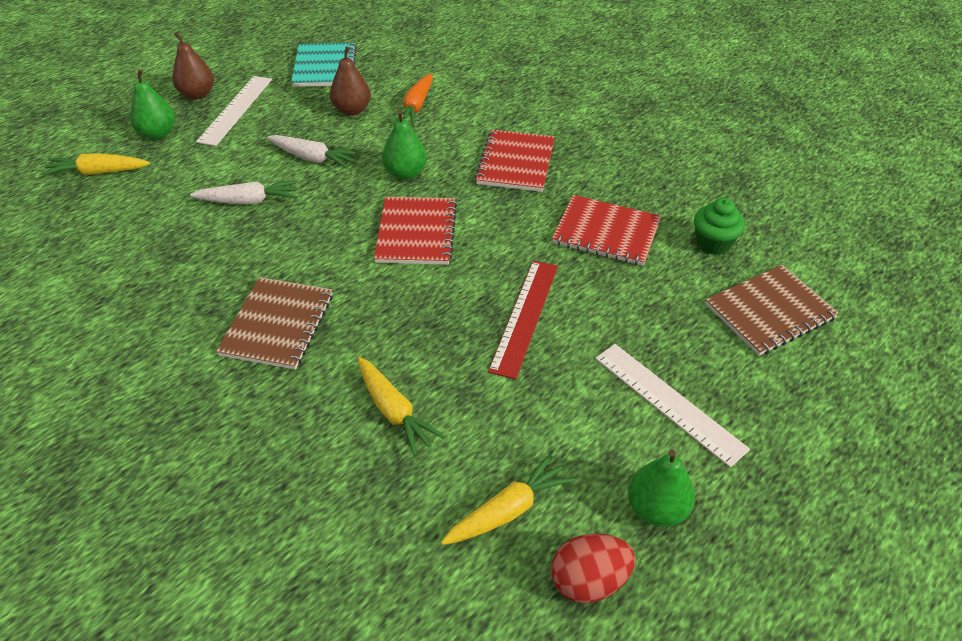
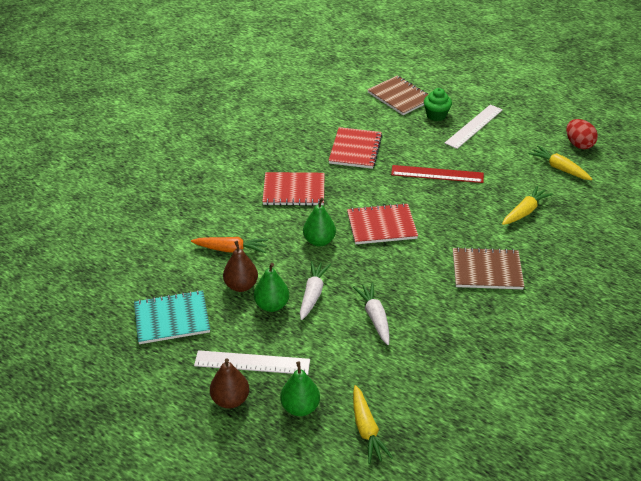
camera: 100 degrees left, 5 degrees down
green pear [628,449,695,527] -> green pear moved to [254,263,289,312]
green cupcake [694,198,745,255] -> green cupcake moved to [424,88,452,121]

